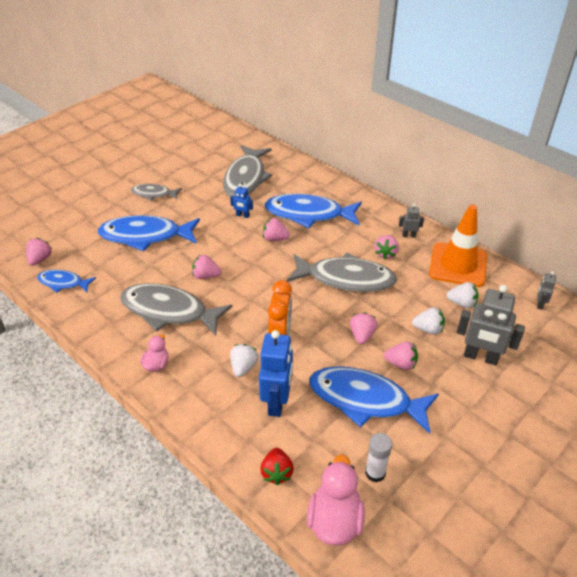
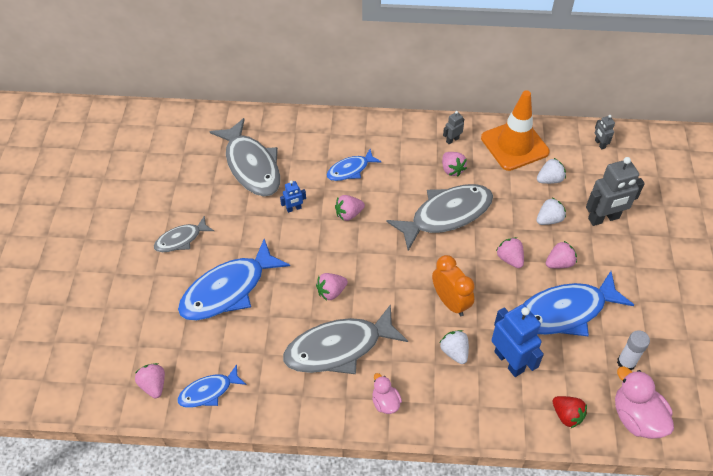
camera: 40 degrees left, 10 degrees up
blue fish [265,194,362,228] -> blue fish [327,149,381,181], size x0.54

